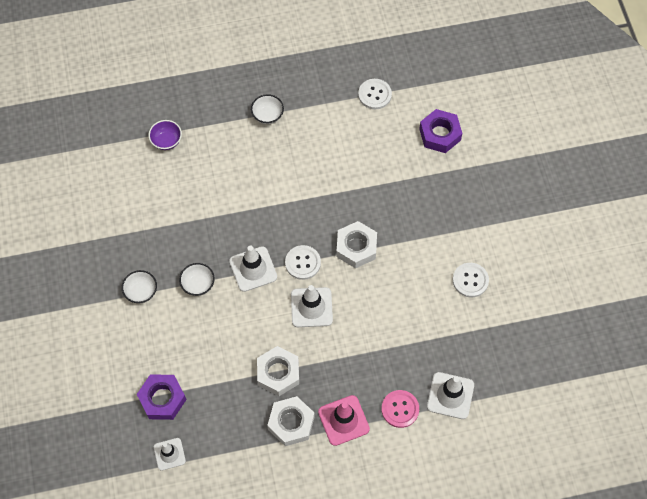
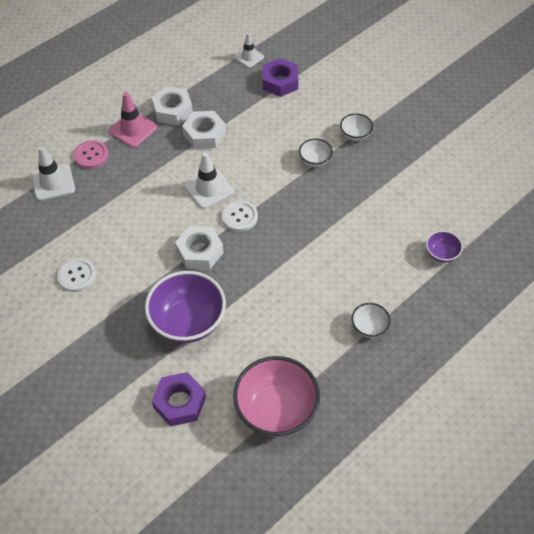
camera: 150 degrees right, 10 degrees down
white traffic cone [229,245,277,292] -> none
white button [358,79,392,109] -> pink bowl [233,356,320,437]
none -> purple bowl [145,271,226,343]

